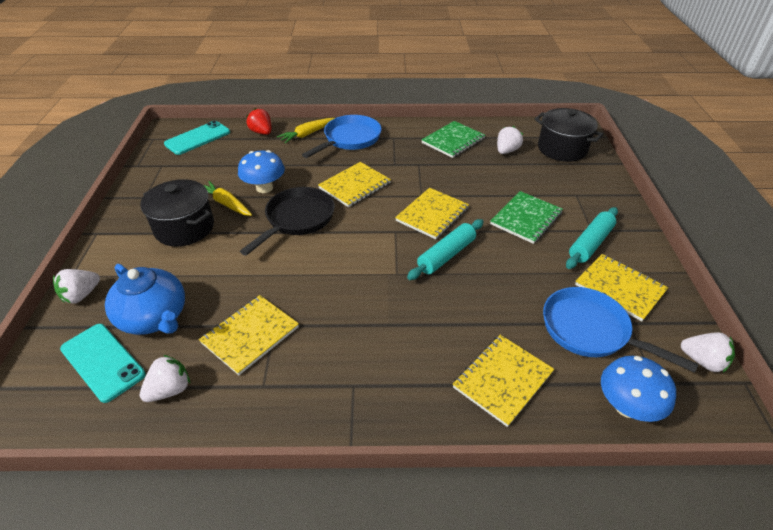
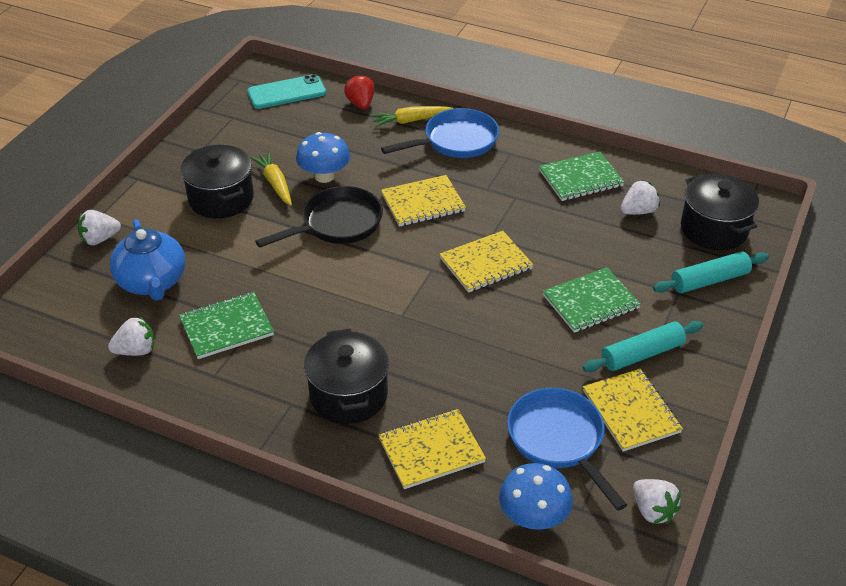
camera: 25 degrees right, 0 degrees up
turquoise phone [60,324,146,403] -> none
yellow notebook [199,295,299,375] -> green notebook [179,292,274,359]
turquoise rolling pin [407,219,484,280] -> turquoise rolling pin moved to [653,251,769,293]
none -> black pot [304,329,389,424]

